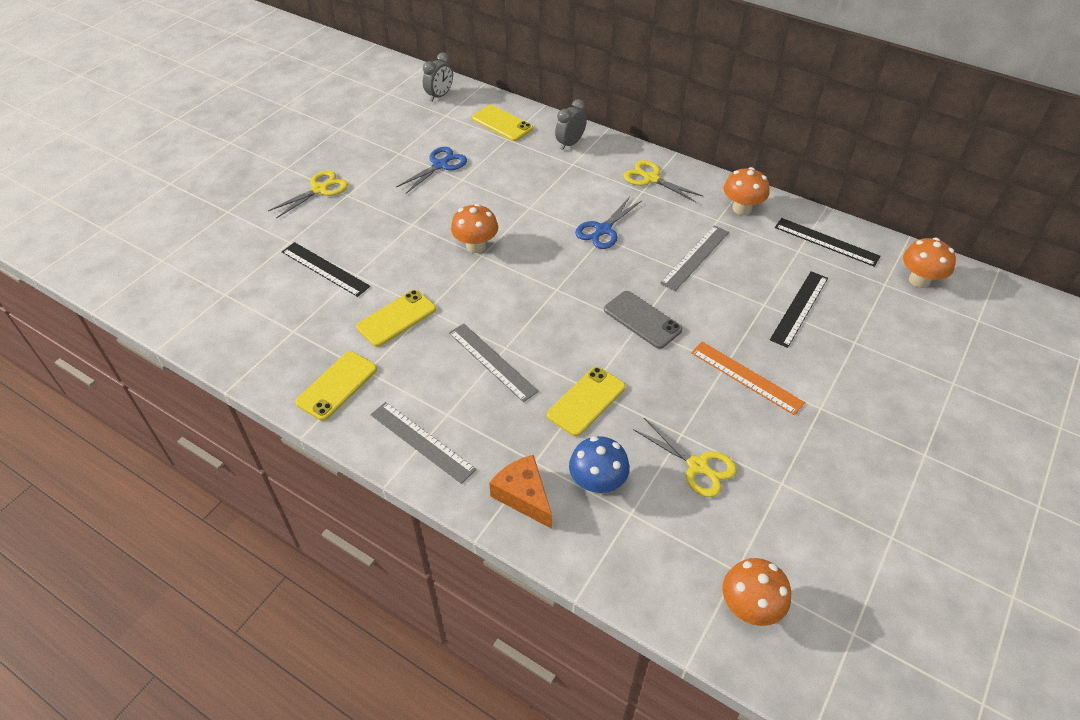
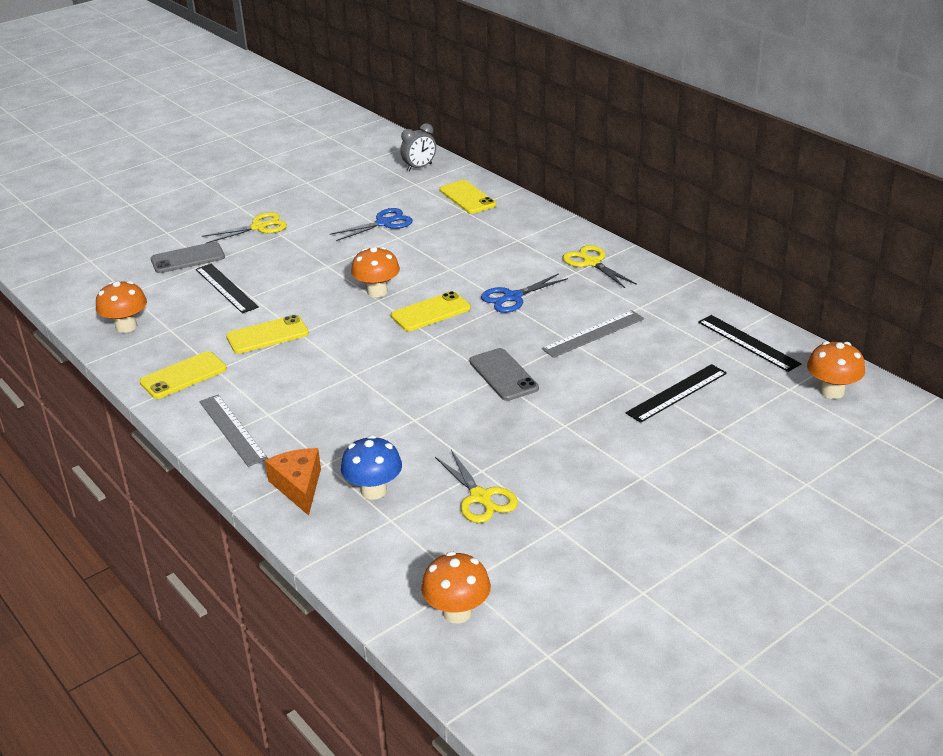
camera: 20 degrees right, 15 degrees down
grey ruler [449,323,539,402] -> none
yellow phone [547,367,625,437] -> yellow phone moved to [391,291,471,331]
grey clock [555,99,587,150] -> none
orange ruler [691,342,805,415] -> none
orange mushroom [724,167,769,215] -> orange mushroom moved to [96,281,147,333]
none -> grey phone [151,242,225,273]

